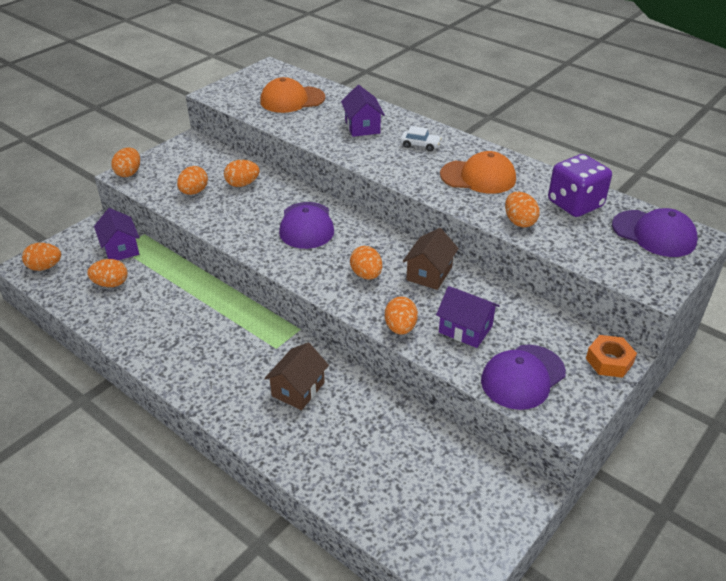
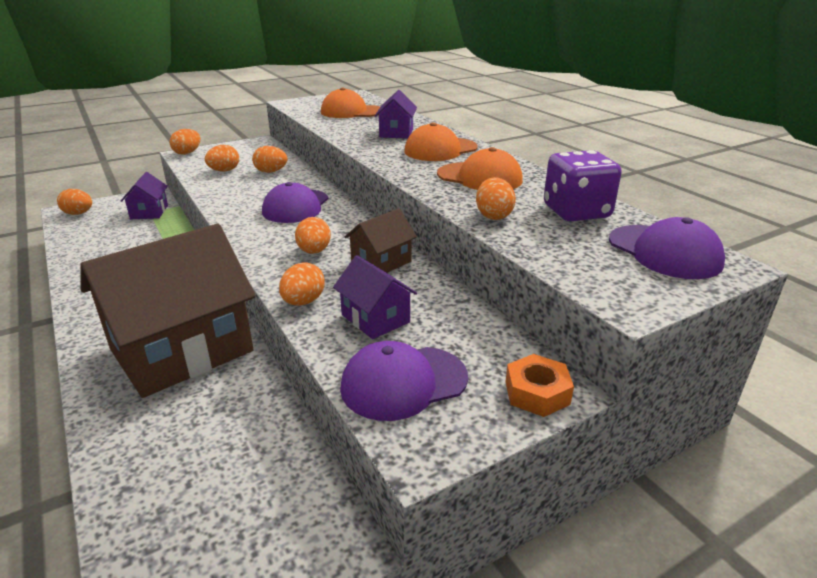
camera: 20 degrees right, 10 degrees down
orange egg [87,259,127,287] -> none
brown house [264,343,329,410] -> brown house [80,224,256,398], size x2.24
white car [400,126,442,151] -> orange cap [404,122,477,161]

